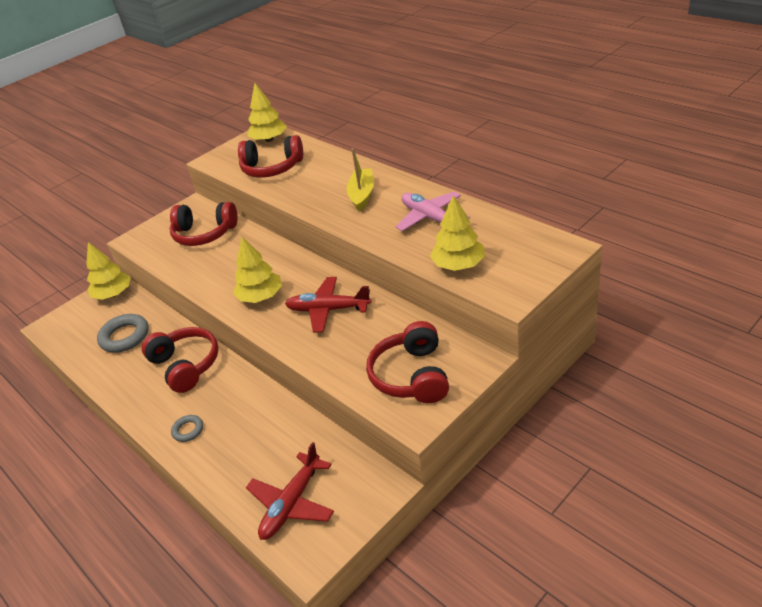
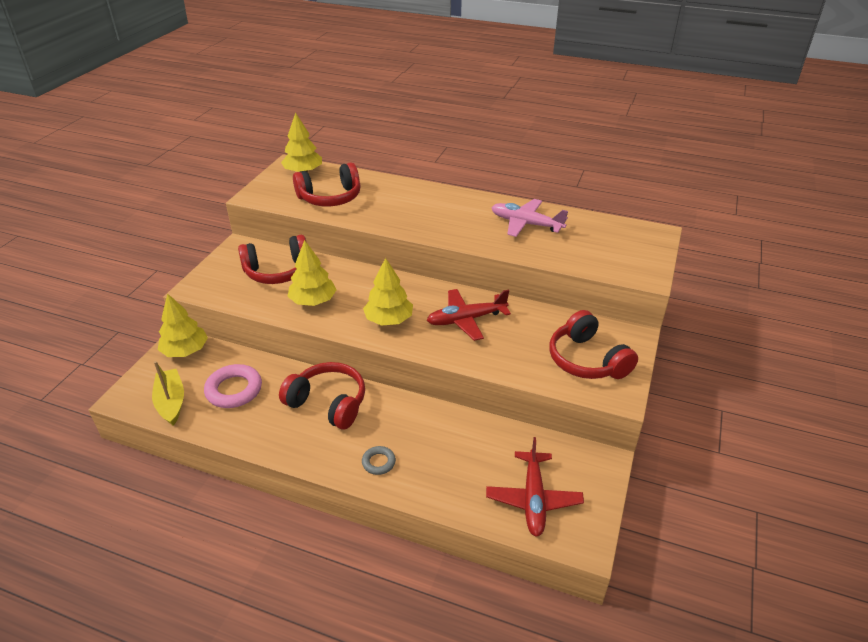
camera: 30 degrees left, 0 degrees up
grey ring [97,314,149,352] -> pink ring [204,364,262,408]
yellow boat [347,148,374,212] -> yellow boat moved to [152,361,184,426]
yellow tree [430,196,485,271] -> yellow tree moved to [287,240,337,306]

